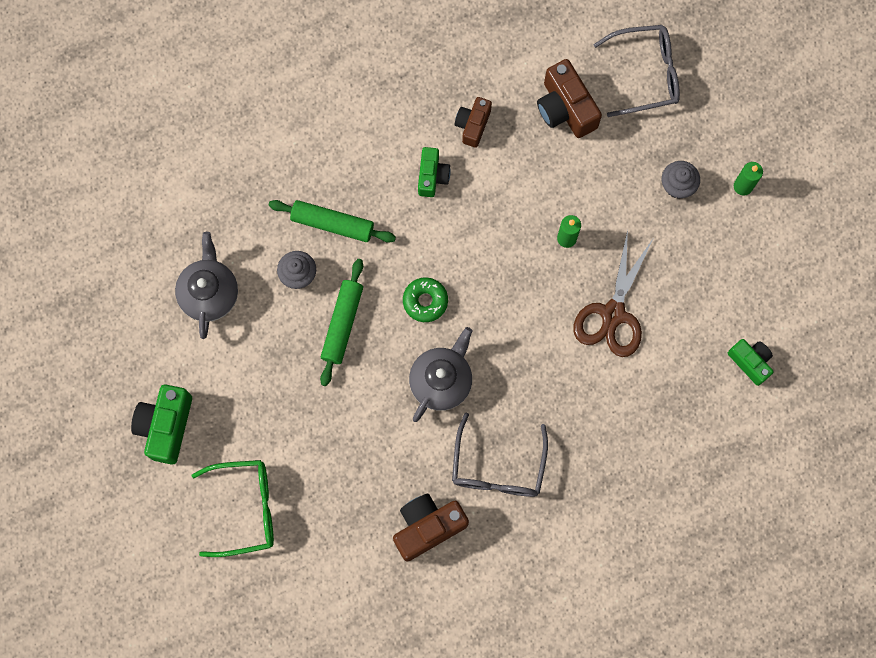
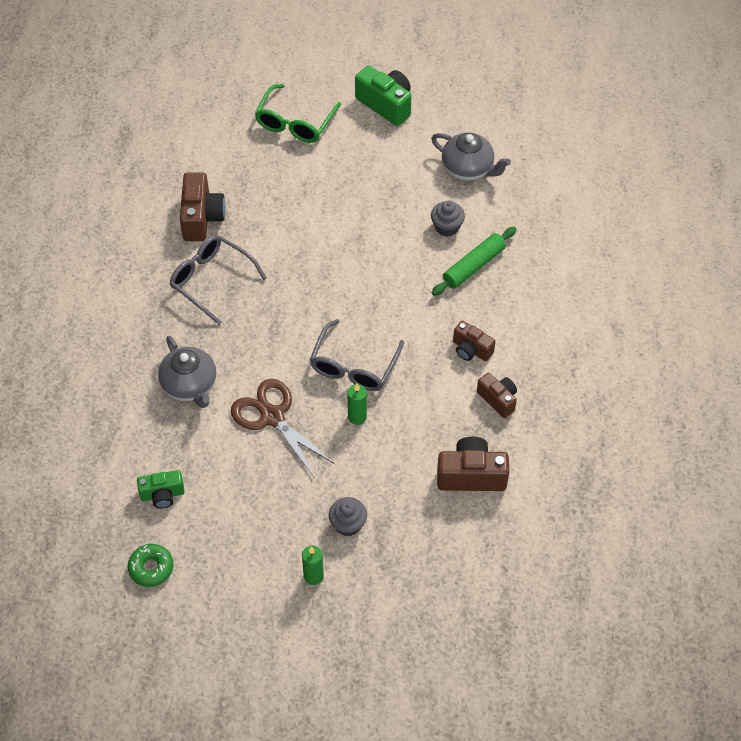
camera: 120 degrees right, 20 degrees down
green rolling pin [320,259,363,386] -> none
green donut [403,278,448,322] -> green donut moved to [128,544,174,587]
grey teapot [409,327,472,422] -> grey teapot moved to [158,336,217,408]
green camera [418,147,451,197] -> brown camera [453,321,495,361]
grey glasses [593,25,680,117] -> grey glasses moved to [310,319,404,391]

